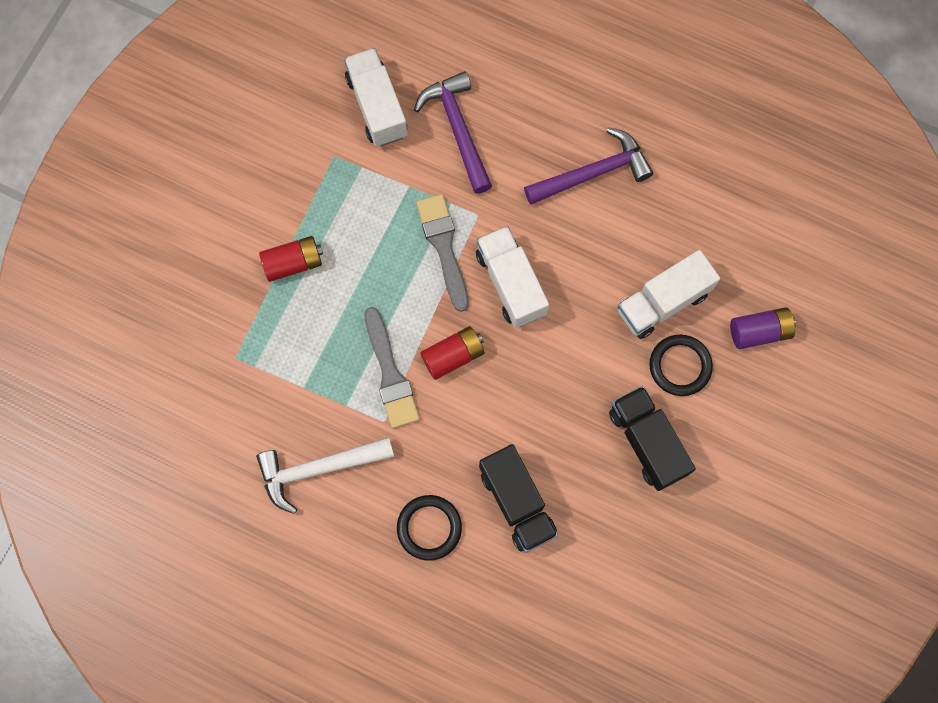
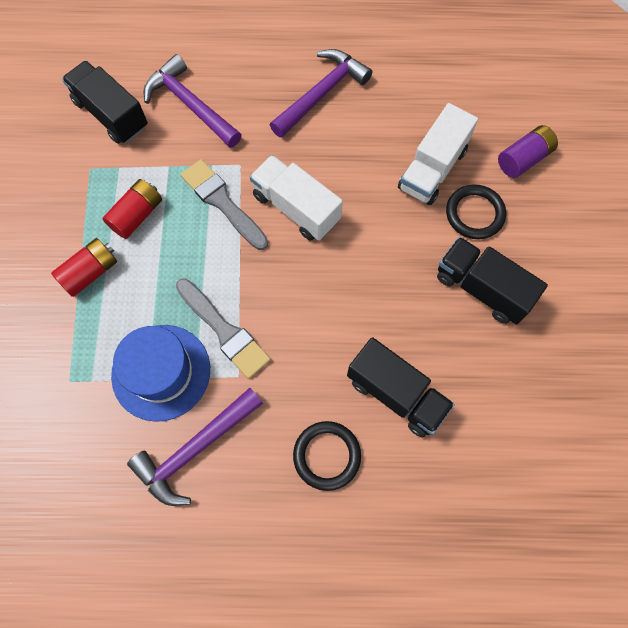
camera: 25 degrees left, 5 degrees down
white hammer [256,437,394,514] -> purple hammer [127,388,263,506]
white truck [344,48,408,147] -> black truck [62,61,148,144]
red battery [420,326,485,380] -> red battery moved to [102,179,162,239]
none -> blue hat [111,325,210,422]

